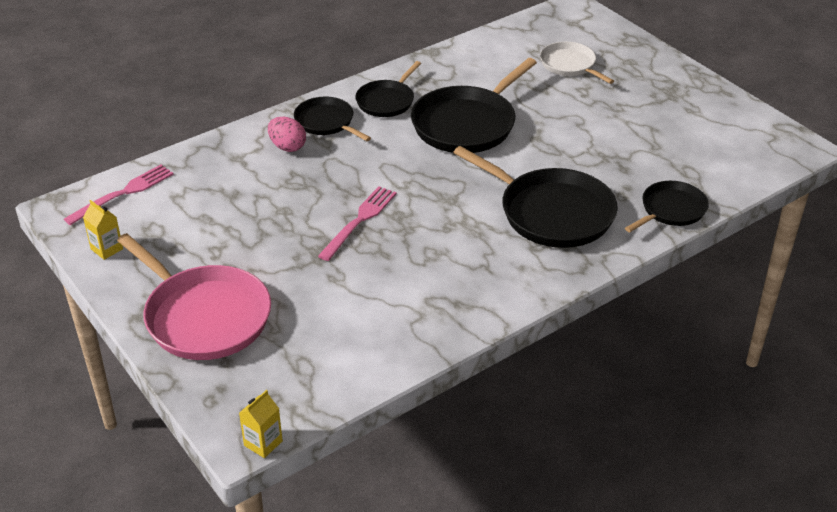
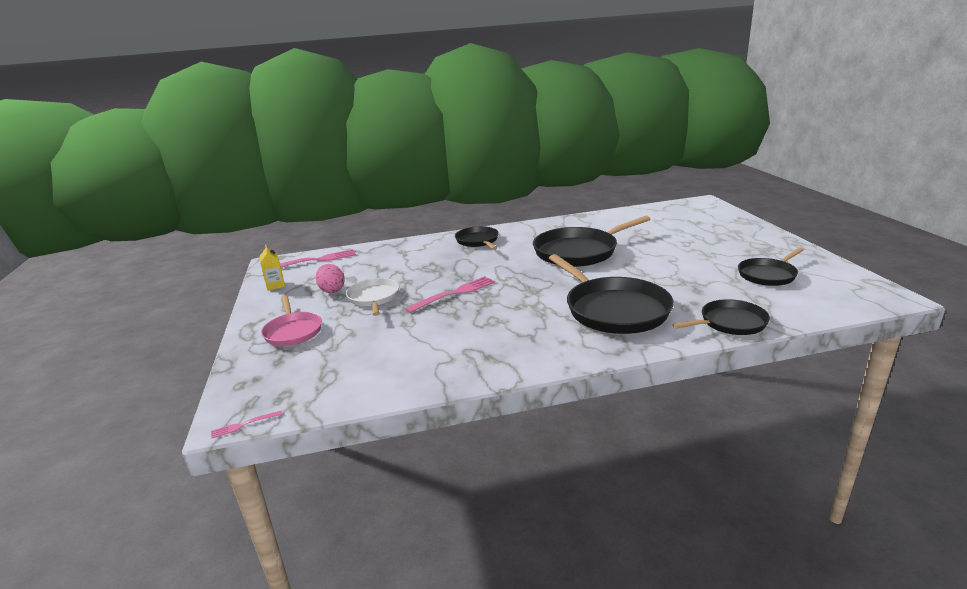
camera: 25 degrees right, 15 degrees down
pink pan [117,233,271,360] -> pink pan [261,295,322,346], size x0.58
yellow carton [239,390,283,458] -> pink fork [211,410,282,438]
pink egg [268,117,306,152] -> pink egg moved to [316,264,345,293]
black pan [355,61,421,117] -> black pan moved to [738,248,804,286]
white pan [540,42,614,84] -> white pan moved to [346,278,399,316]

